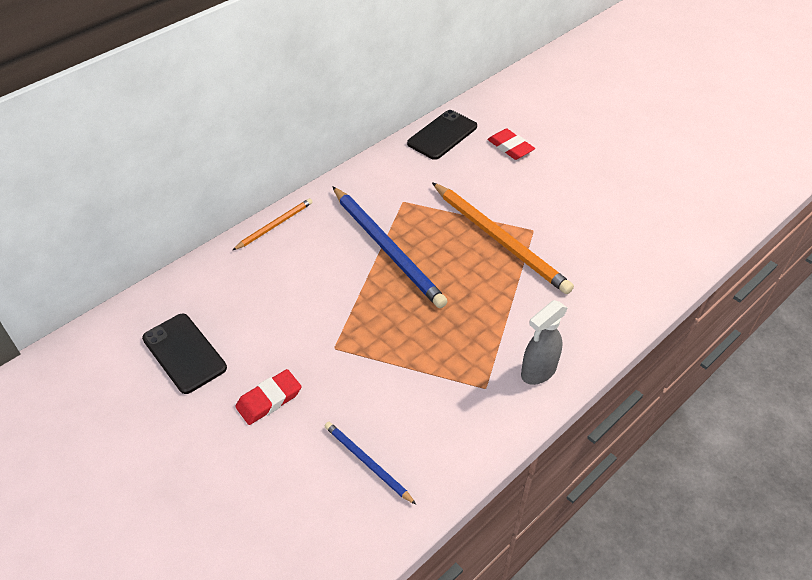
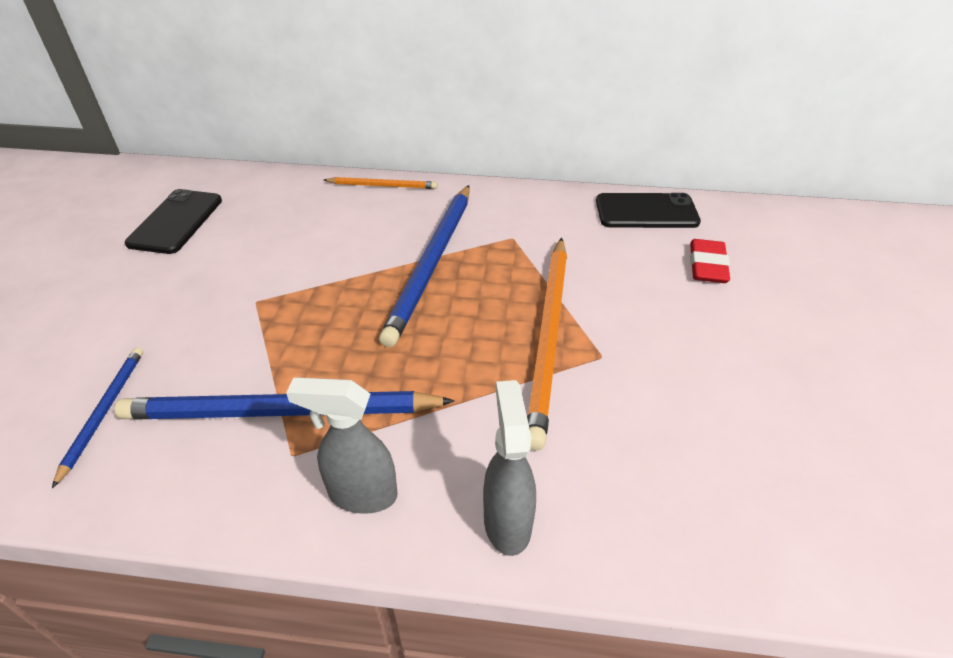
camera: 50 degrees right, 5 degrees down
red eraser [235,369,301,425] -> none
none -> blue pencil [115,391,455,420]
none -> grey spray bottle [483,380,536,556]

